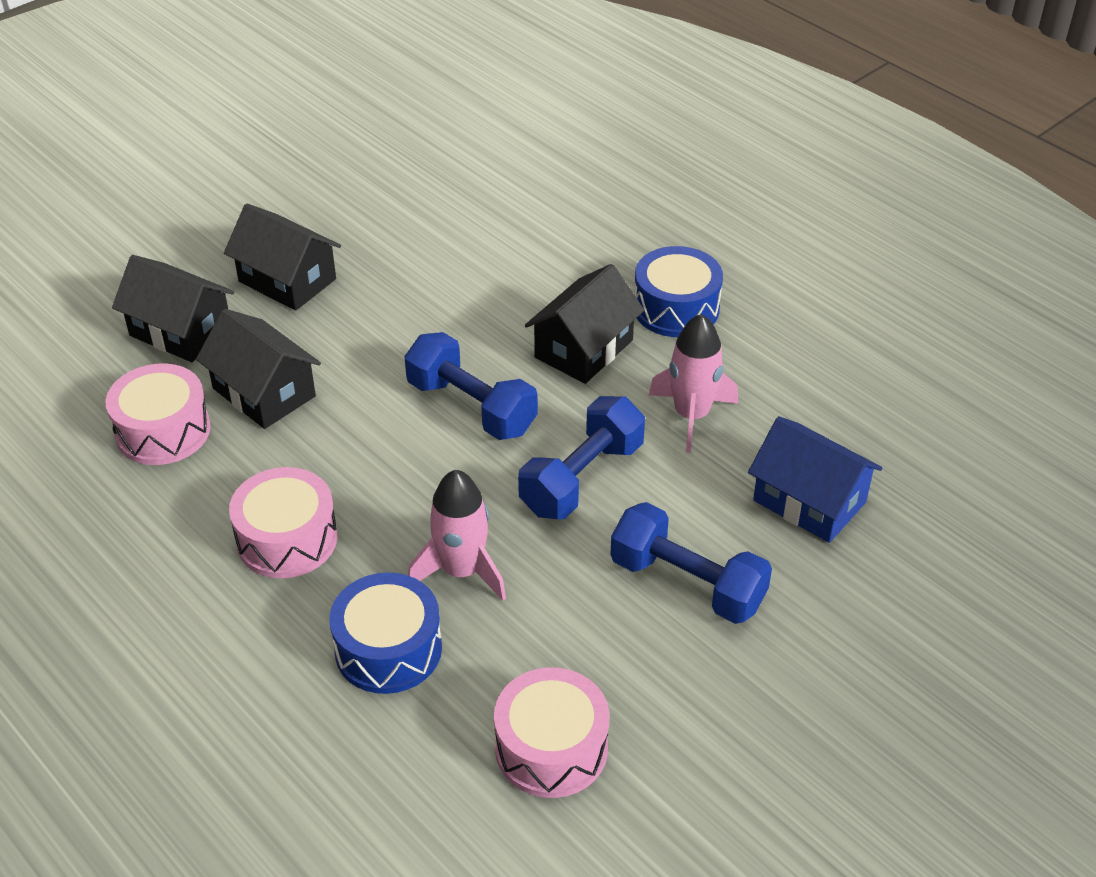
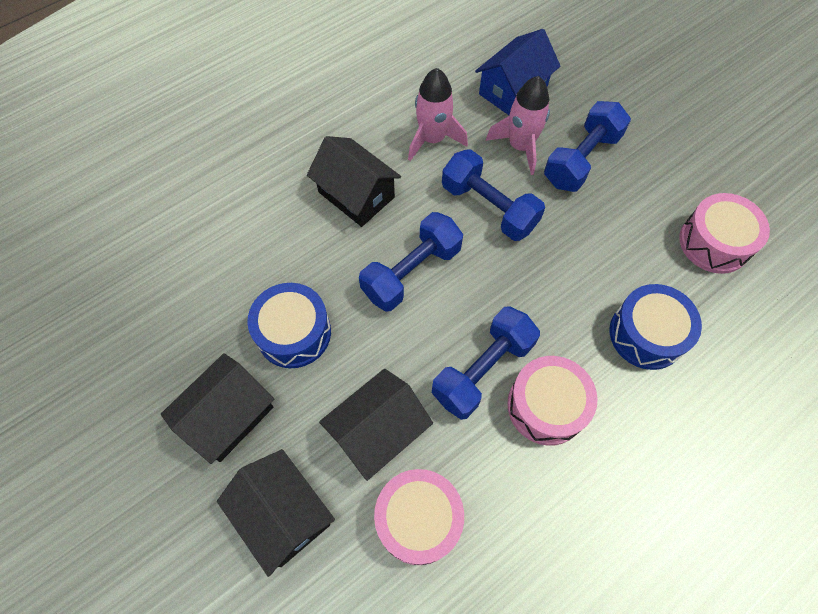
camera: 85 degrees left, 20 degrees up
black house [112,255,234,362] -> black house turned 75 degrees counterclockwise [217,449,335,577]
pink rocket [408,470,506,601] -> pink rocket moved to [485,76,550,175]
blue drum [634,246,723,337] -> blue drum moved to [247,283,331,368]
none -> blue dumbbell [432,306,540,420]

